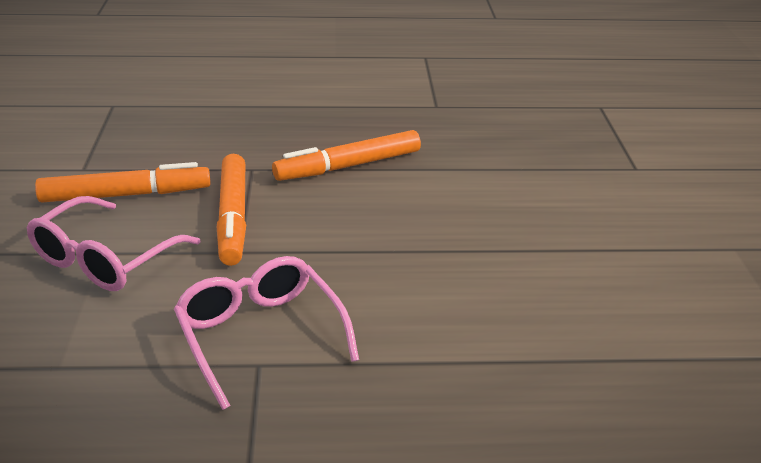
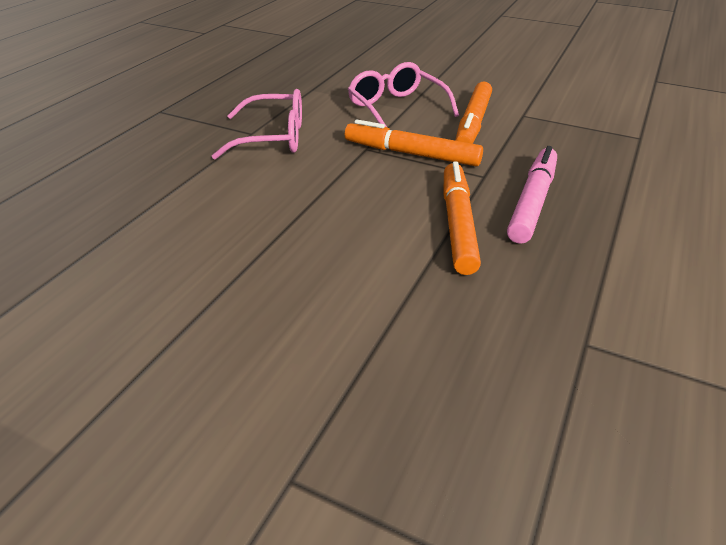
camera: 120 degrees right, 5 degrees up
none -> pink marker [507,146,557,244]

